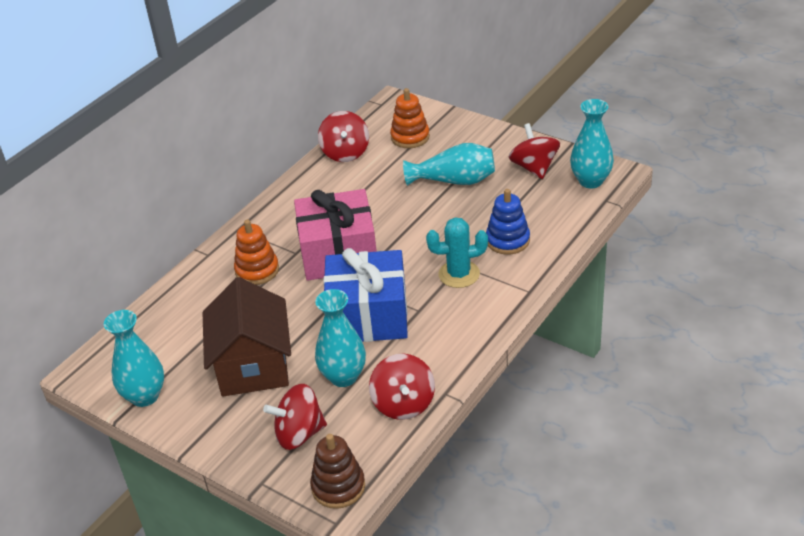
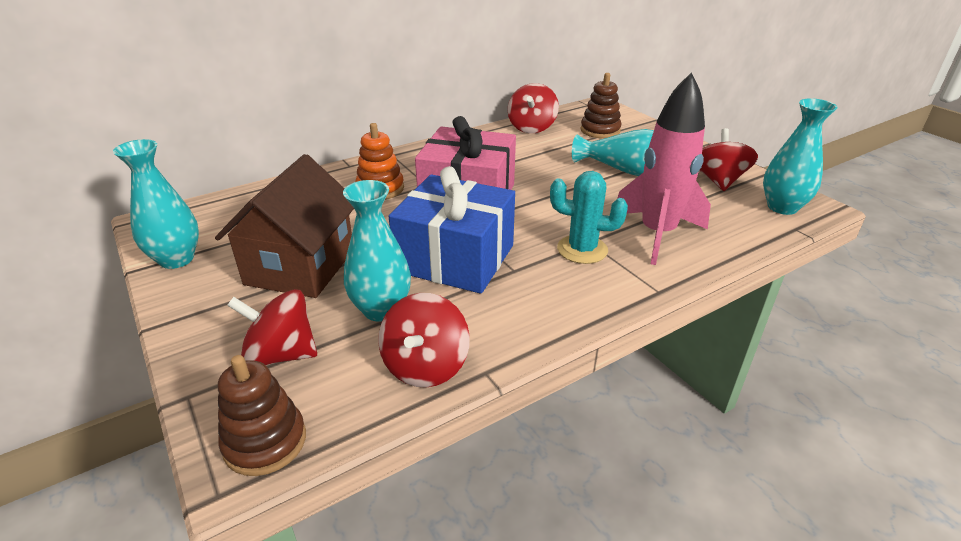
camera: 20 degrees right, 5 degrees down
orange stacking toy [390,88,430,148] -> brown stacking toy [581,73,622,138]
blue stacking toy [486,189,530,255] -> pink rocket [617,72,711,265]

